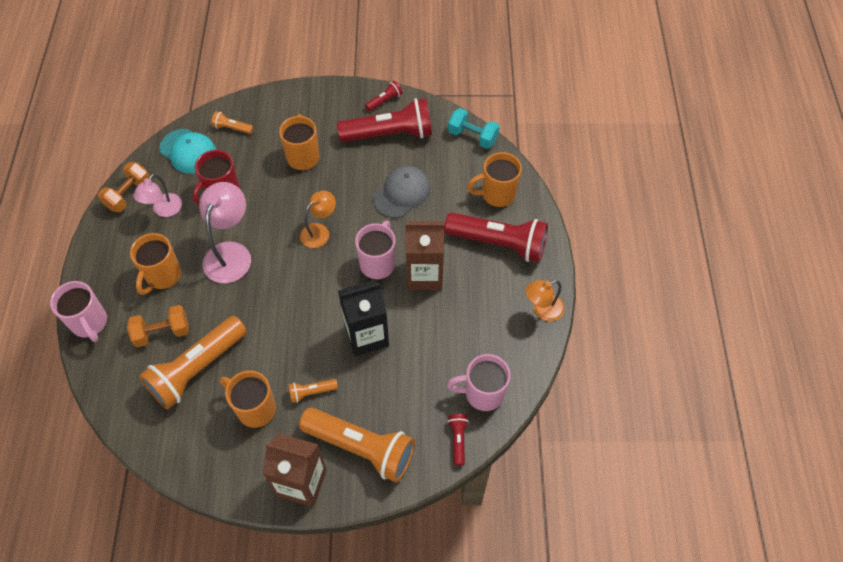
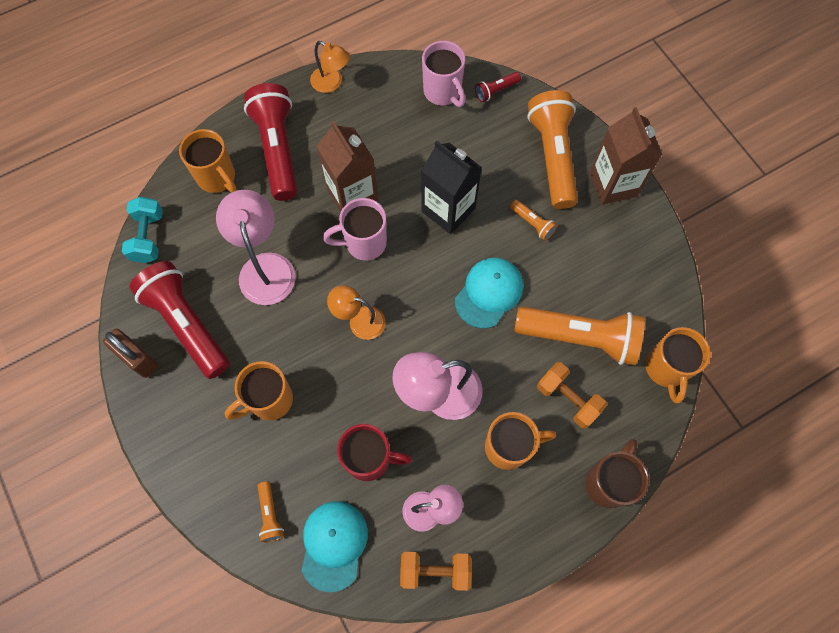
camera: 120 degrees left, 10 degrees up
pink mug [50,281,107,342] -> brown mug [585,439,649,508]
orange mug [220,370,276,428] -> orange mug moved to [645,327,711,403]
red flashlight [365,81,402,111] -> brown padlock [103,329,158,378]
grey cap [373,166,430,218] -> pink lamp [216,190,296,305]
none -> turquoise cap [455,258,523,328]

